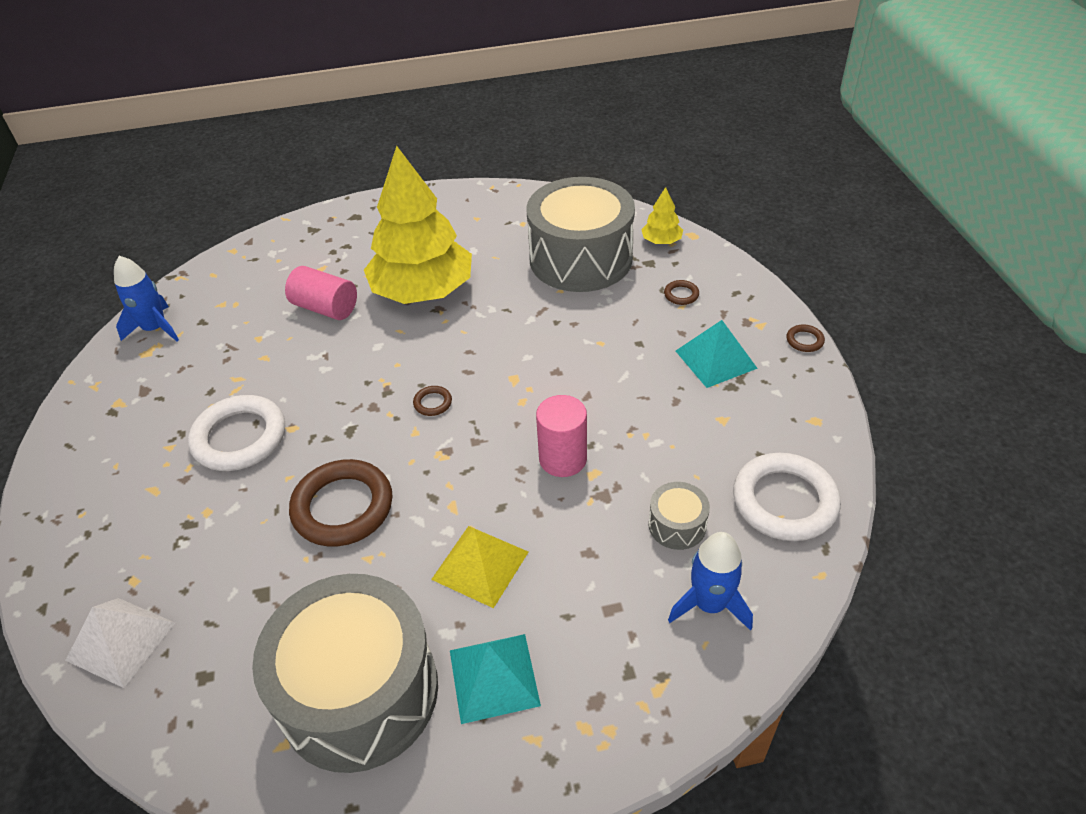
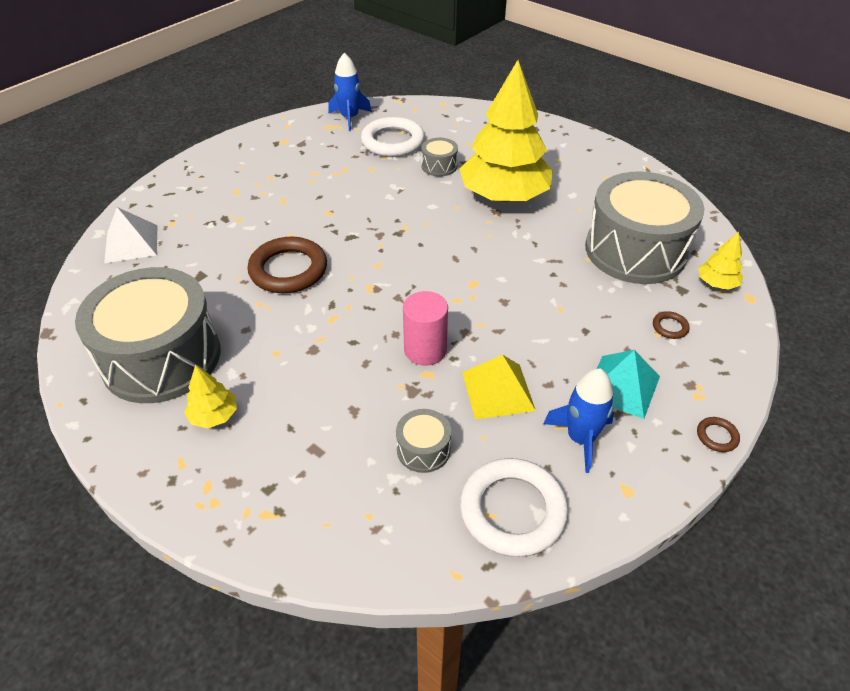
camera: 50 degrees right, 0 degrees up
white ring [188,395,285,471] -> white ring moved to [361,117,425,157]
pink cylinder [285,266,357,320] -> grey drum [421,138,458,177]
brown ring [413,386,452,416] -> none
yellow pyramid [431,526,528,608] -> yellow pyramid moved to [462,355,536,420]
turquoise pyramid [450,634,541,724] -> yellow tree [184,365,237,429]
blue rocket [668,532,753,631] -> blue rocket moved to [543,369,614,473]

